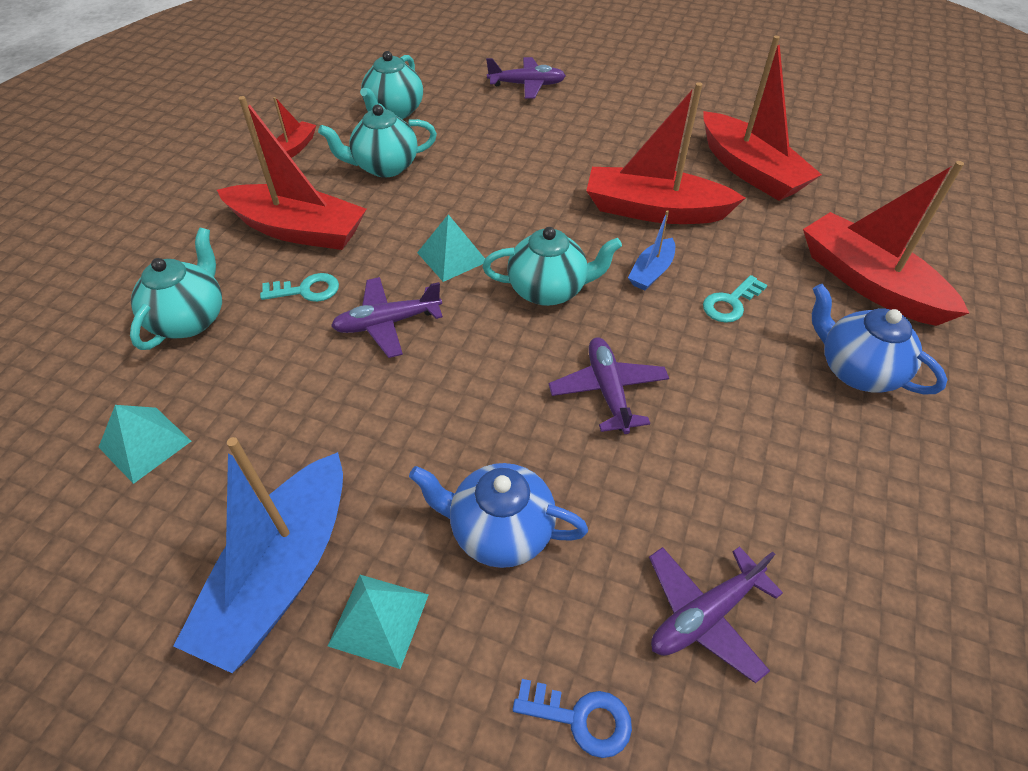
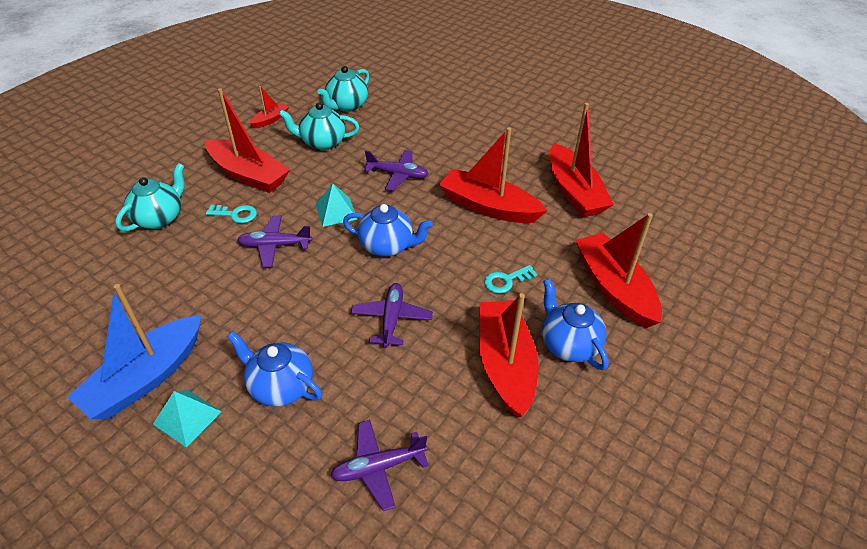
camera: 15 degrees right, 5 degrees down
turquoise pyramid [99,405,191,484] -> none
turquoise teapot [482,227,622,306] -> blue teapot [343,204,433,257]
purple plane [486,57,566,99] -> purple plane moved to [364,150,429,191]
blue key [513,679,632,758] -> none
blue boat [628,210,675,291] -> none
none -> red boat [479,293,539,418]

